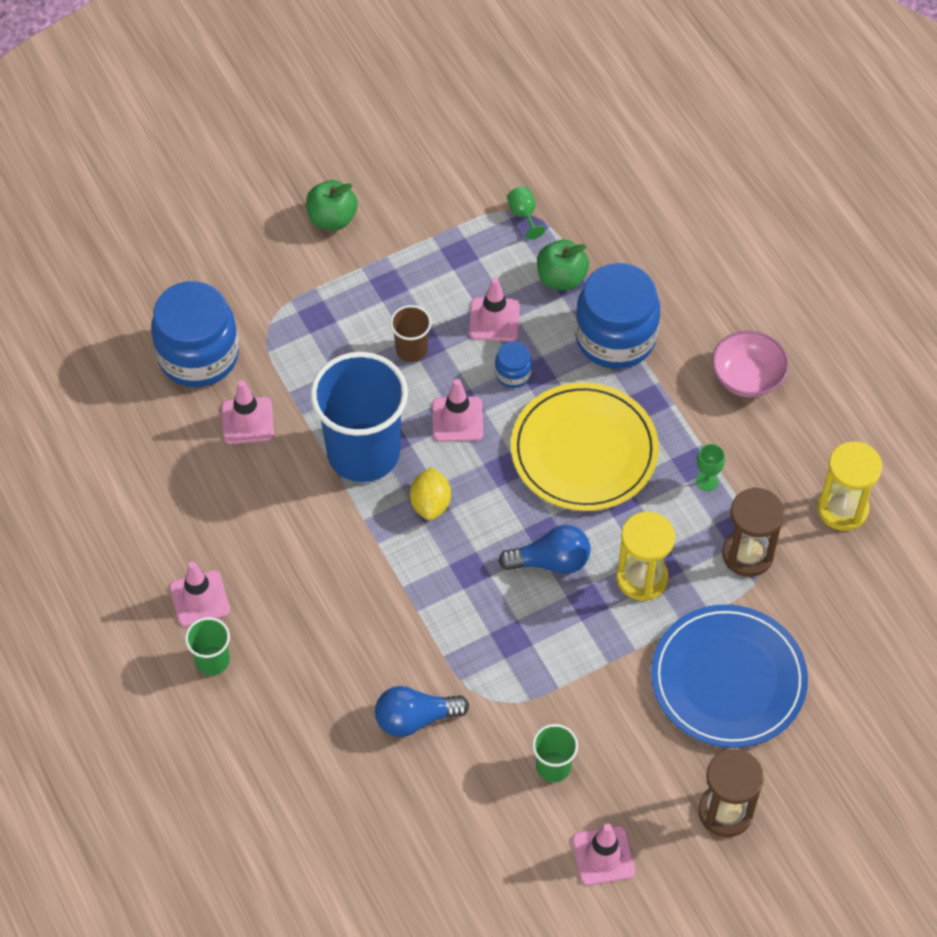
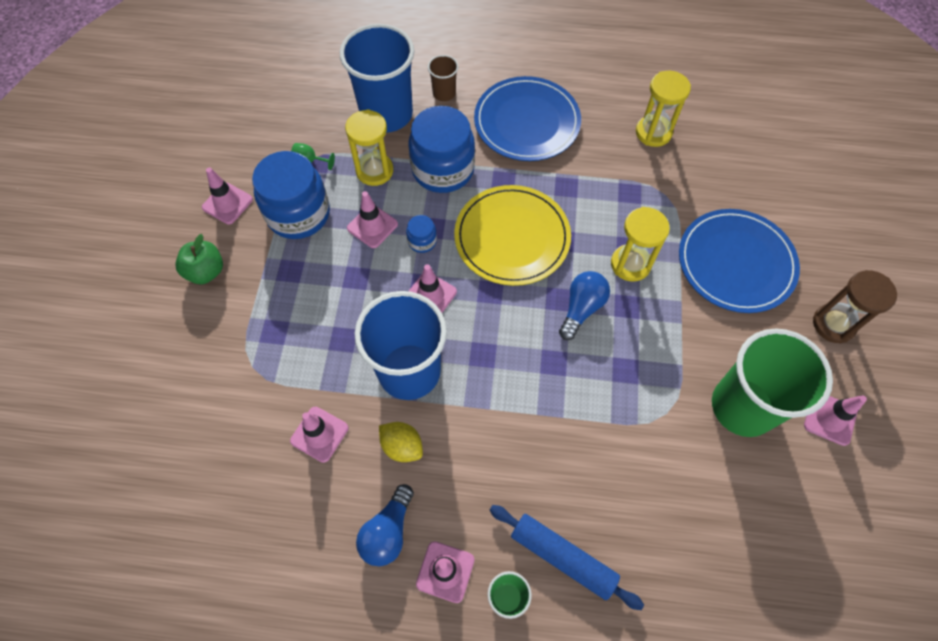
camera: 55 degrees left, 5 degrees up
blue jar [151,281,239,387] -> blue jar moved to [252,151,330,239]
blue light bulb [375,686,469,737] -> blue light bulb moved to [356,484,414,566]
brown cup [390,305,431,362] -> brown cup moved to [428,55,458,101]
yellow lemon [410,467,451,521] -> yellow lemon moved to [379,422,423,462]
green cup [532,724,578,782] -> green cup [712,329,833,437], size x2.24
green apple [537,240,589,291] -> yellow hourglass [345,109,393,186]
green goblet [696,444,725,491] -> none
pink bowl [712,331,789,397] -> blue plate [474,76,581,161]
brown hourglass [722,487,784,577] -> none
none -> pink traffic cone [202,168,253,225]
none -> blue cup [340,24,414,133]
none -> blue rolling pin [490,505,644,610]

